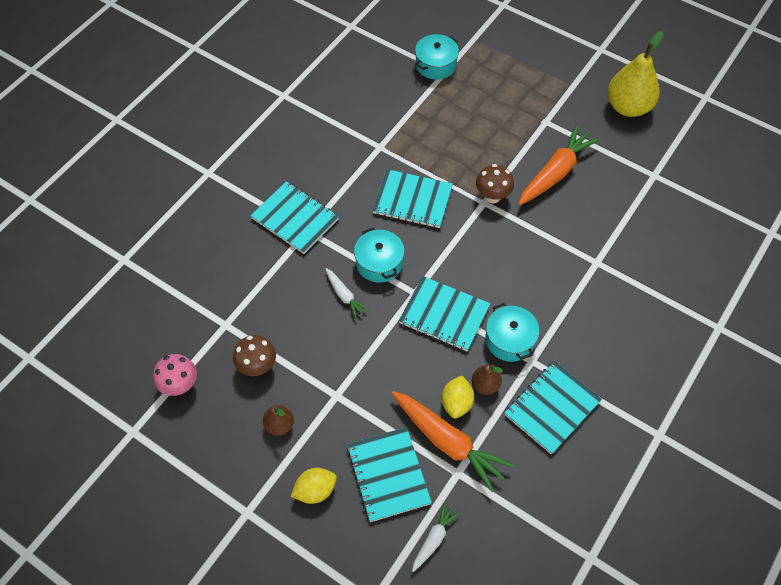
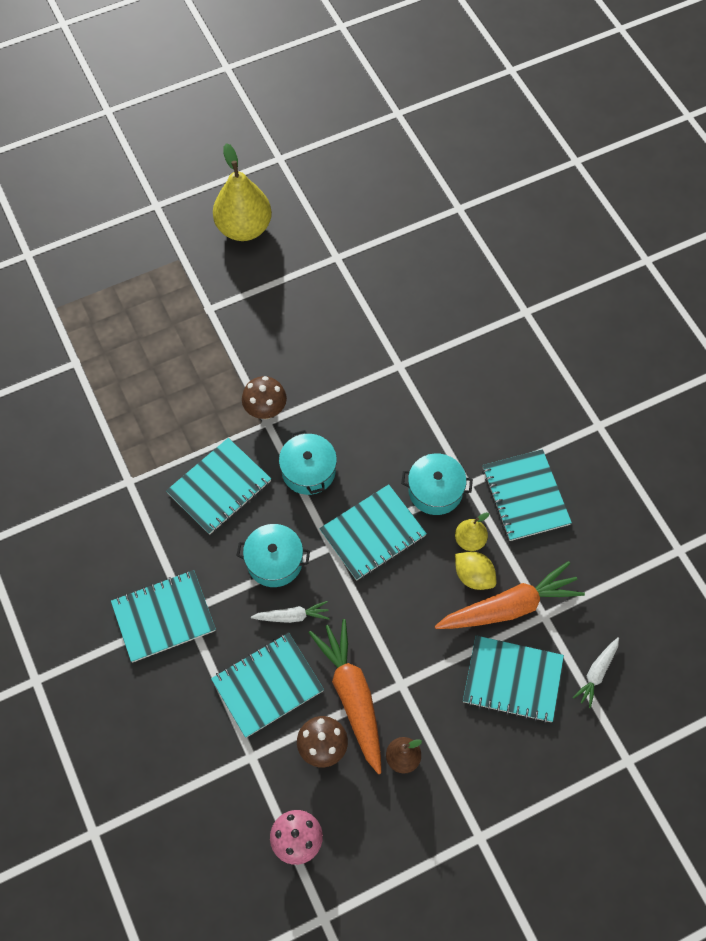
camera: 60 degrees left, 5 degrees up
yellow lemon [291,468,337,504] -> none
white carrot [412,503,460,572] -> white carrot turned 120 degrees counterclockwise [572,637,619,708]
turquoise pot [415,34,459,80] -> turquoise pot moved to [279,430,337,495]
brown pear [472,364,503,395] -> yellow pear [455,512,489,551]
orange carrot [518,124,601,205] -> orange carrot moved to [309,619,381,774]
none -> turquoise notebook [211,633,324,738]

